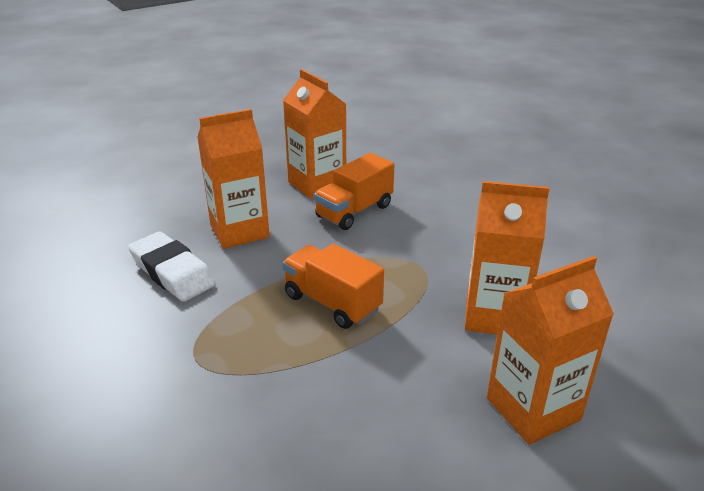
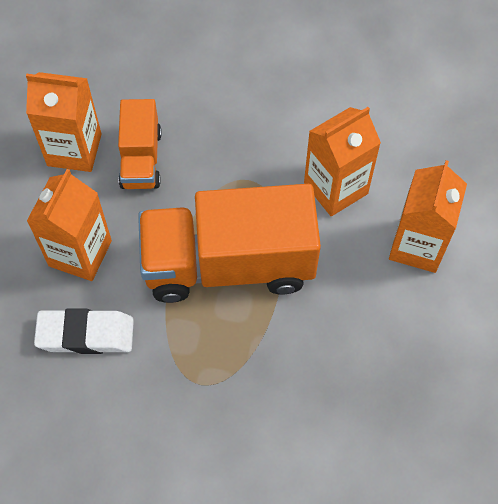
camera: 45 degrees left, 30 degrees up
orange truck [282,244,384,329] -> orange truck [138,184,321,303], size x1.92

